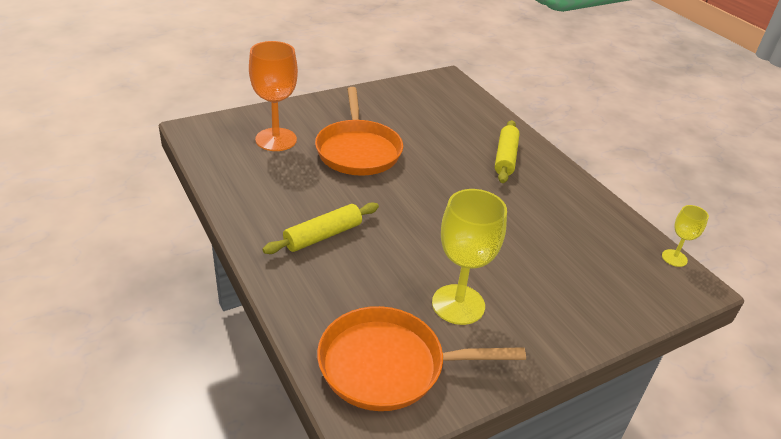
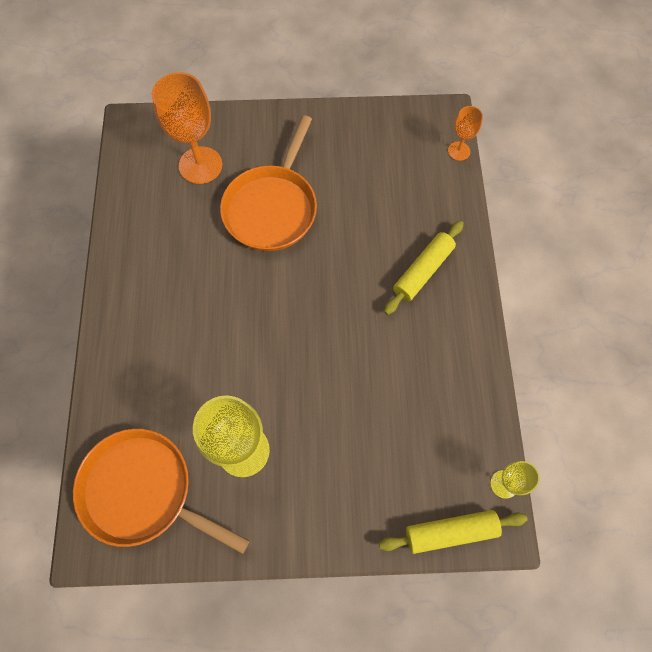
camera: 30 degrees right, 30 degrees up
yellow rolling pin [262,202,379,254] -> yellow rolling pin moved to [379,510,528,554]
none -> orange goblet [448,106,483,161]

